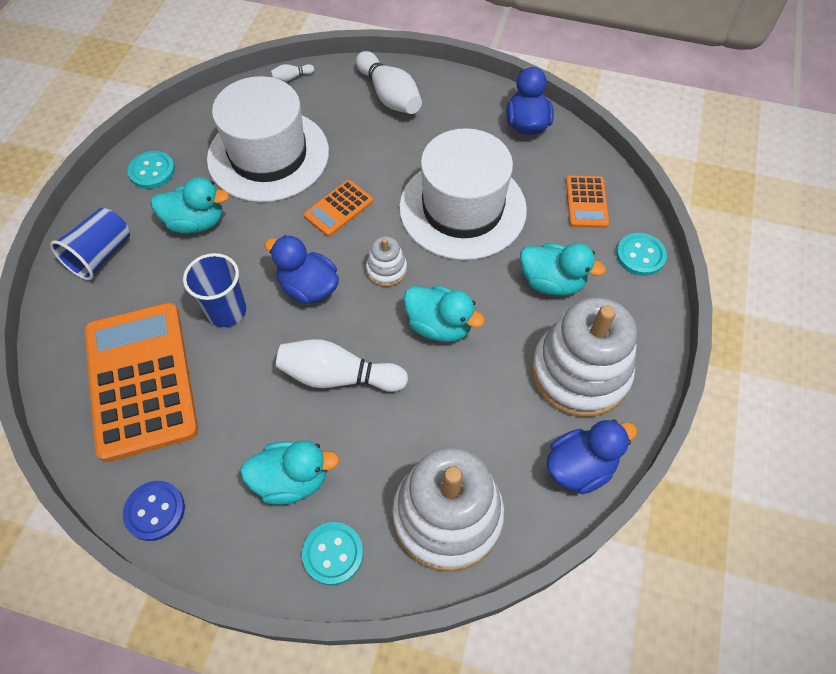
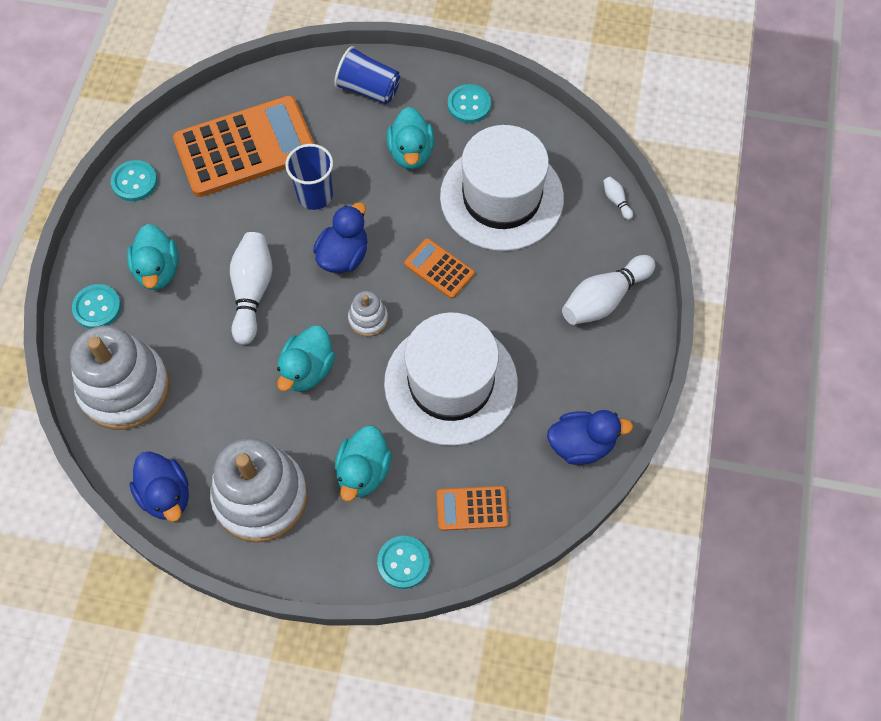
camera: 85 degrees right, 5 degrees up
blue button [123,481,185,541] -> turquoise button [111,160,157,201]

